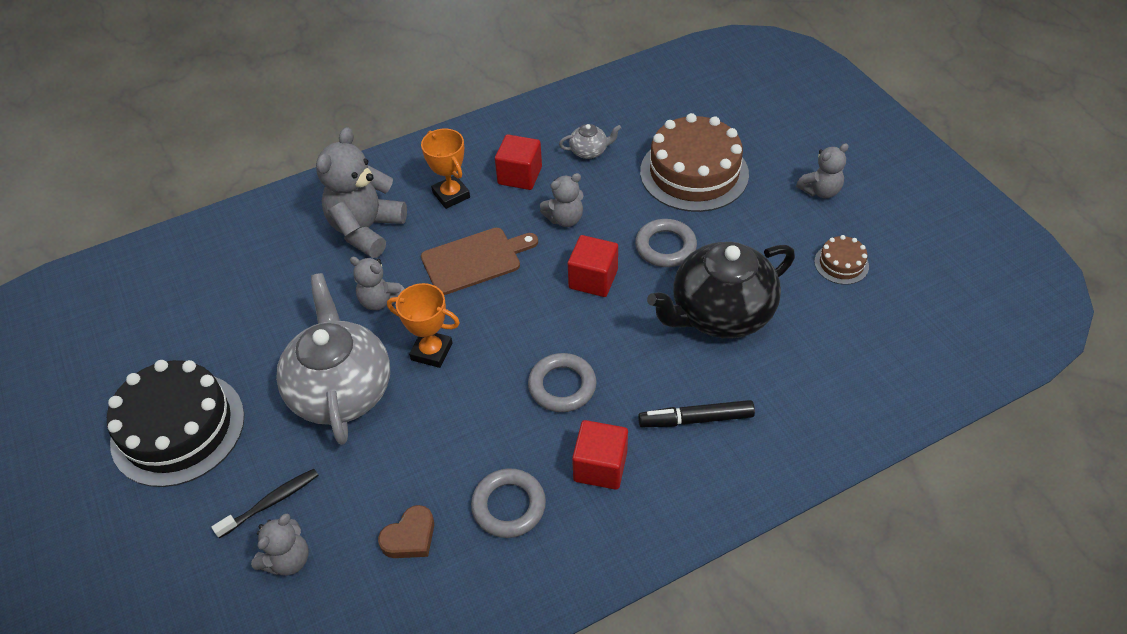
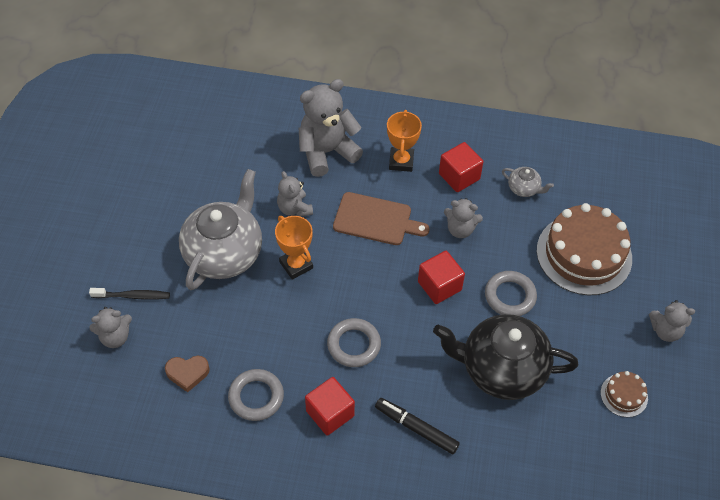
camera: 35 degrees right, 5 degrees up
black cake [107,360,245,487] -> none

